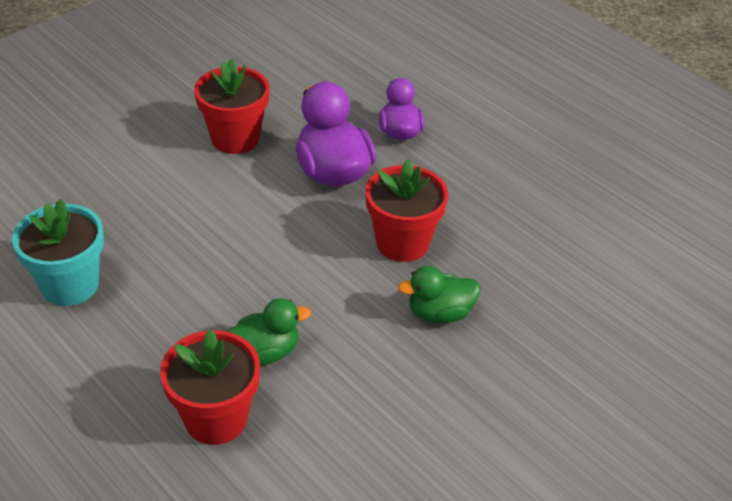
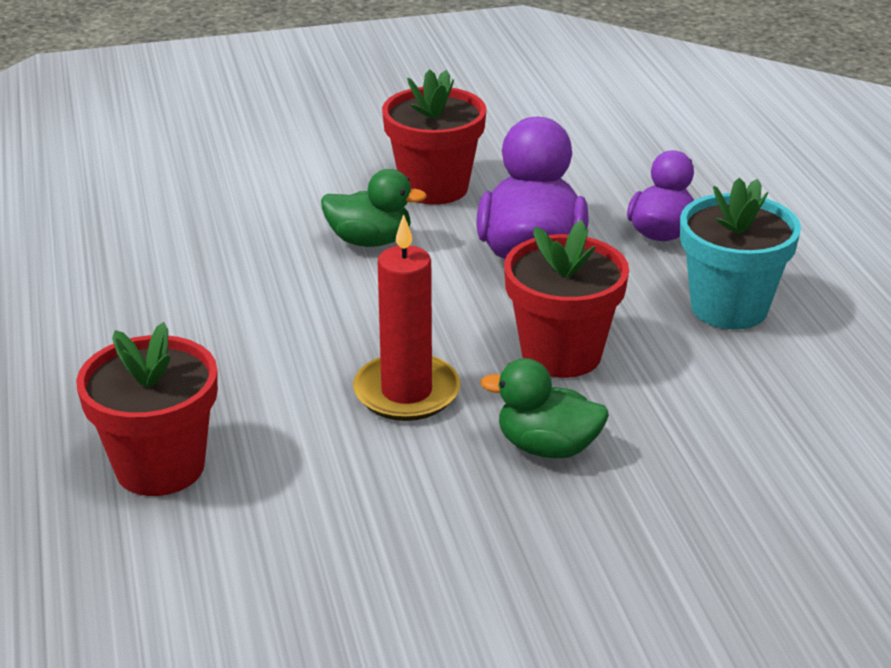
camera: 30 degrees right, 10 degrees down
turquoise flower pot [12,199,104,306] -> turquoise flower pot moved to [680,178,801,330]
green duck [227,298,311,365] -> green duck moved to [321,169,427,247]
none -> red candle [353,214,460,421]

